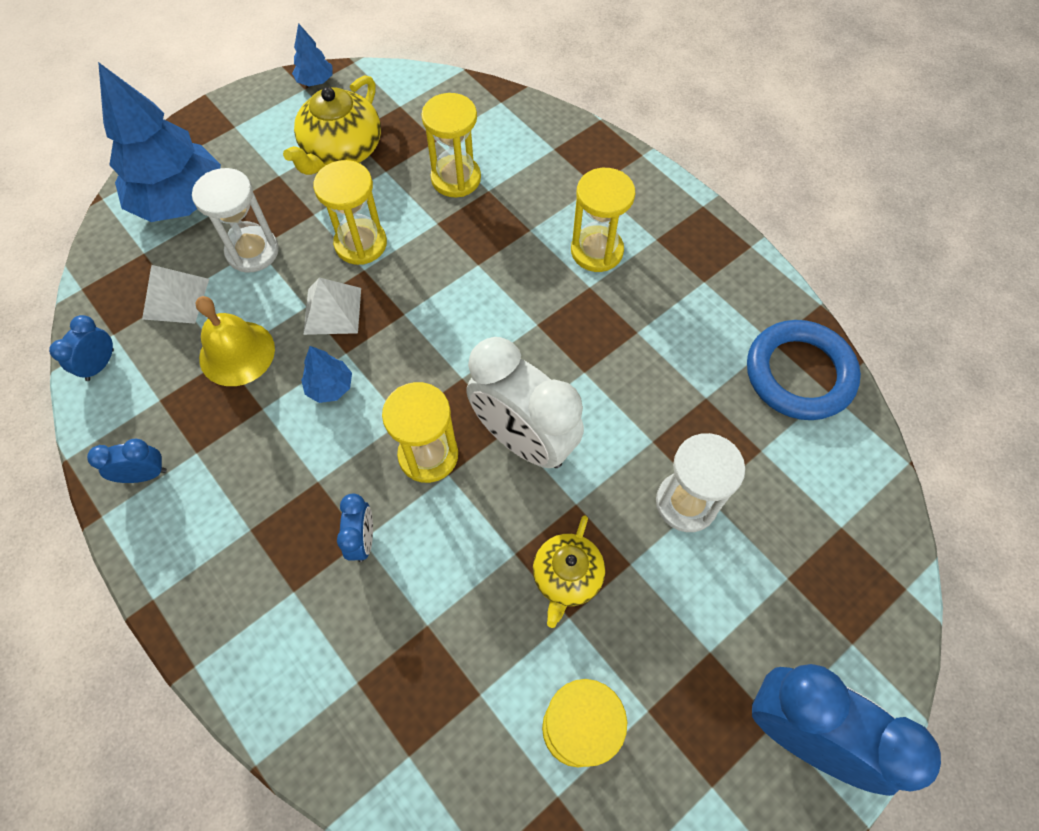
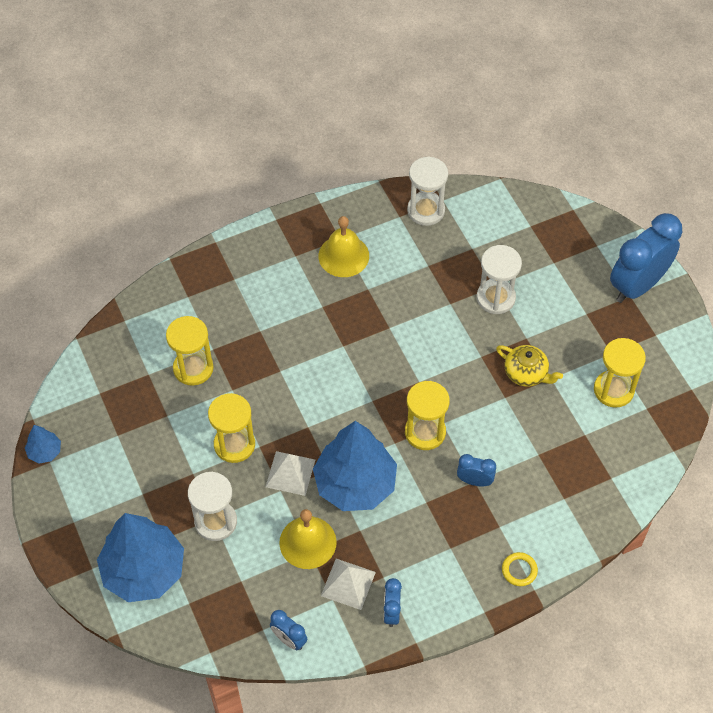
camera: 75 degrees left, 5 degrees down
white pyramid [142,265,209,324] -> white pyramid moved to [321,559,376,610]
yellow teapot [283,75,381,175] -> none
blue tree [301,346,352,403] -> blue tree [313,421,397,511], size x2.29
white clock [466,337,584,468] -> none
yellow hourglass [571,168,635,272] -> none
blue ring [747,320,861,420] -> white hourglass [407,157,448,226]
none -> yellow bell [318,216,369,277]
none -> yellow ring [502,552,538,586]

